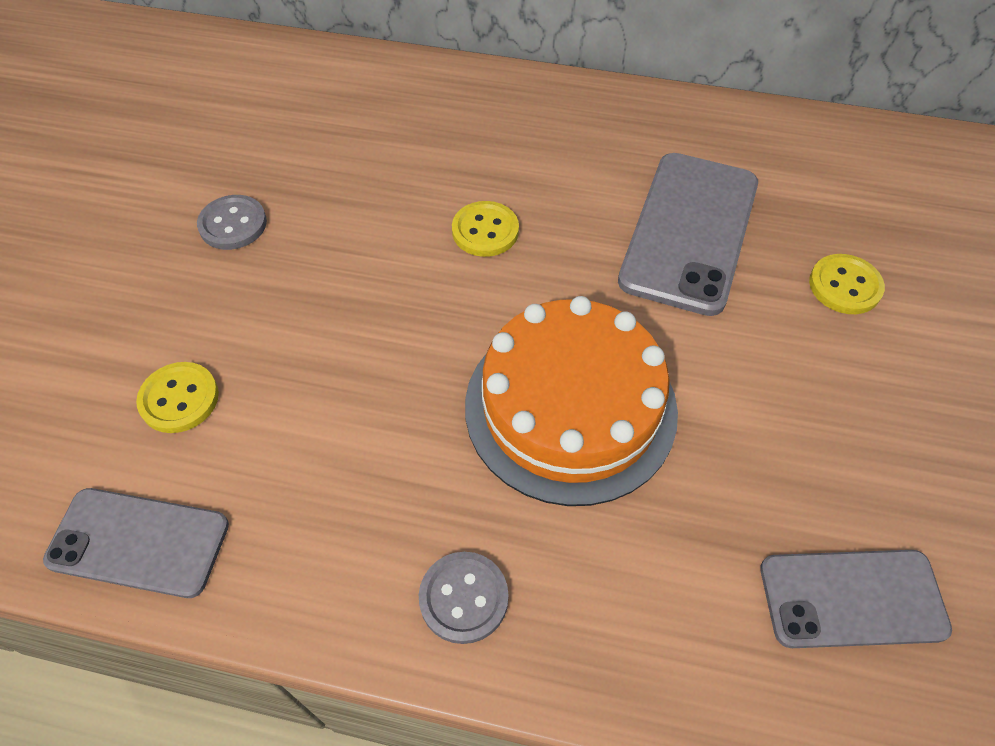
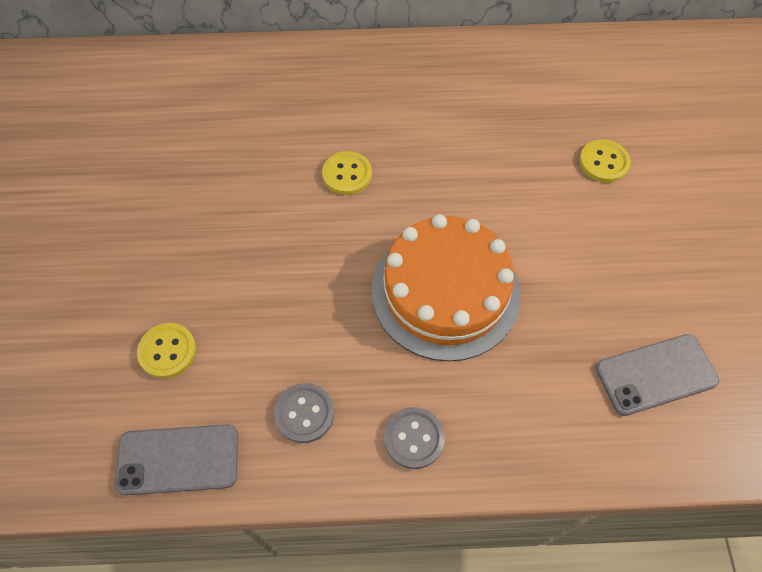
camera: 15 degrees left, 5 degrees up
grey button [197,195,267,250] -> grey button moved to [274,383,334,443]
grey phone [618,153,758,316] -> none

